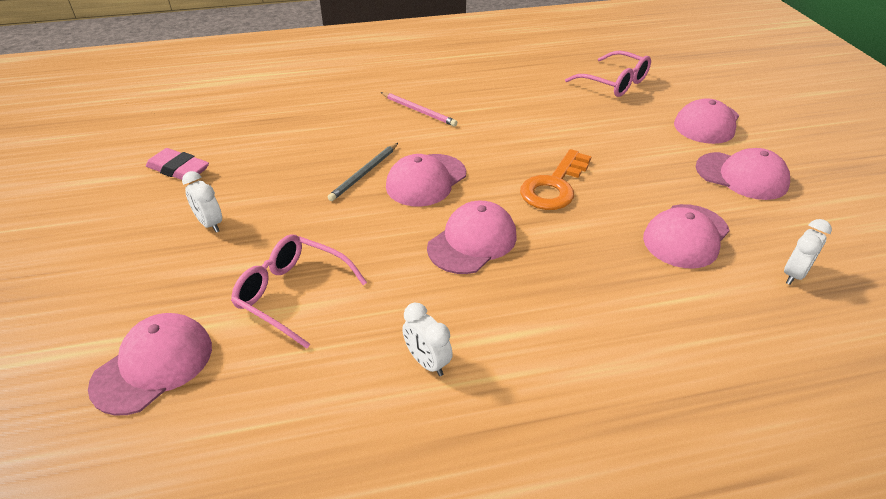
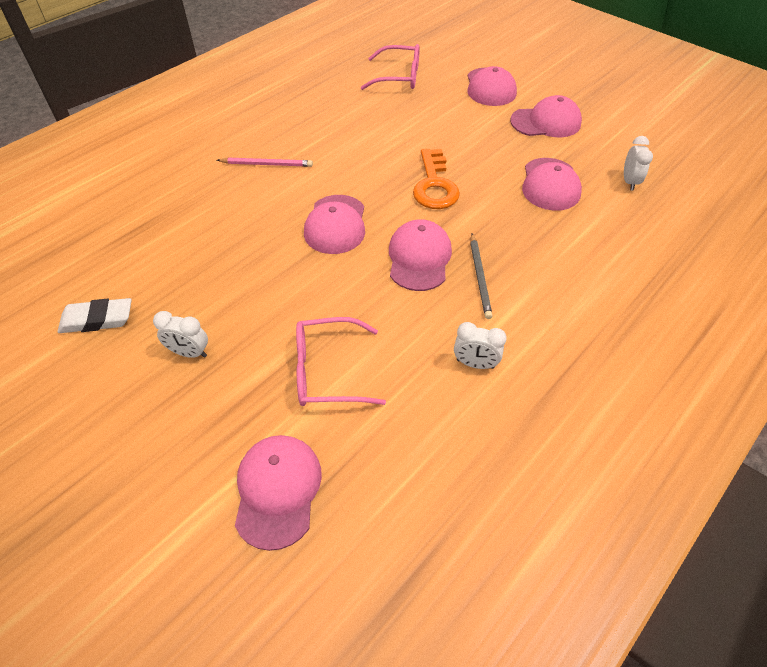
camera: 35 degrees left, 10 degrees up
pink eraser [146,148,209,180] -> white eraser [58,298,132,333]
grey pencil [328,143,398,201] -> grey pencil moved to [470,234,492,319]

